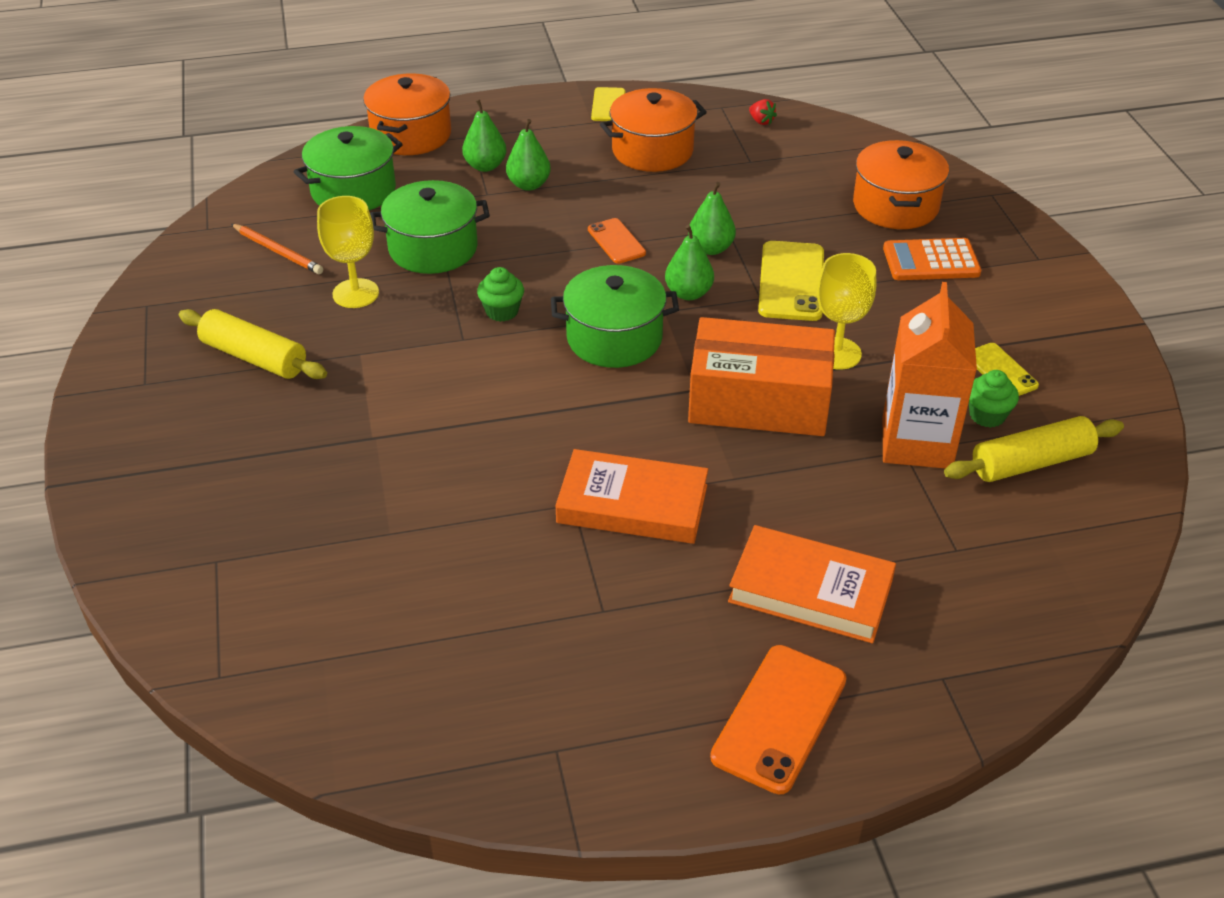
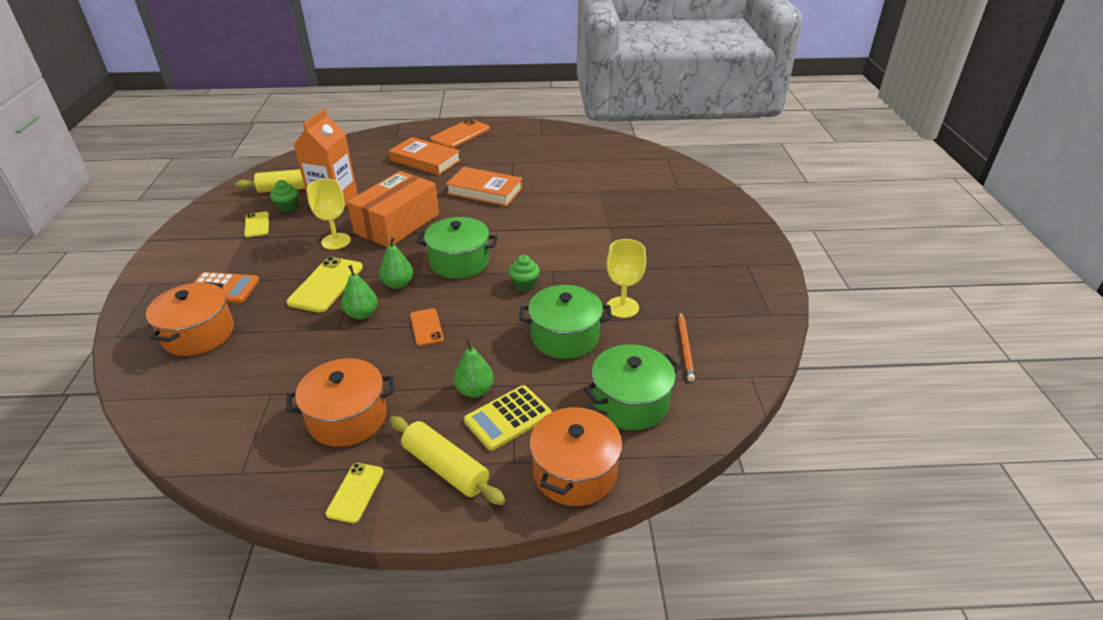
camera: 170 degrees left, 5 degrees down
yellow rolling pin [179,309,327,379] -> yellow rolling pin moved to [390,416,505,505]
orange pencil [231,224,323,274] -> orange pencil turned 135 degrees counterclockwise [678,312,695,382]
green pear [462,99,506,172] -> yellow calculator [464,385,552,451]
orange box [688,317,835,436] -> orange box turned 75 degrees counterclockwise [347,171,439,247]
red strawberry [749,99,777,125] -> none

